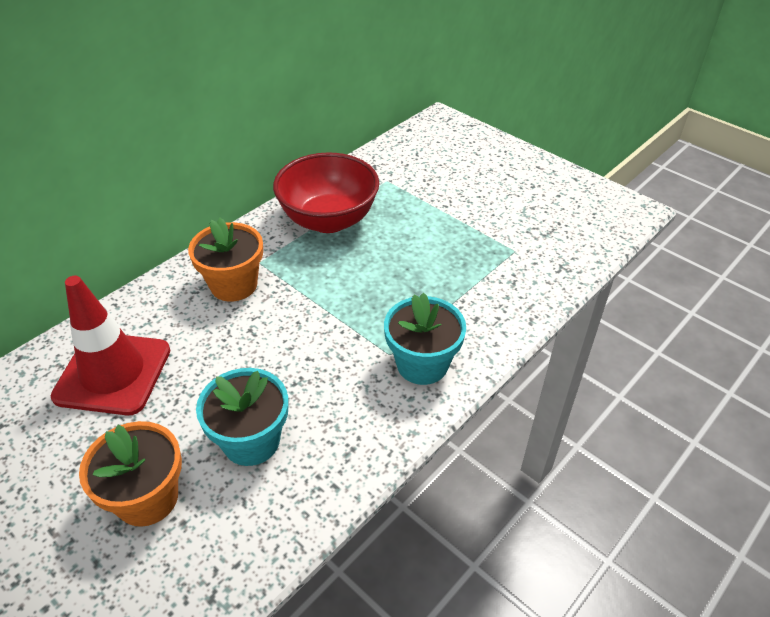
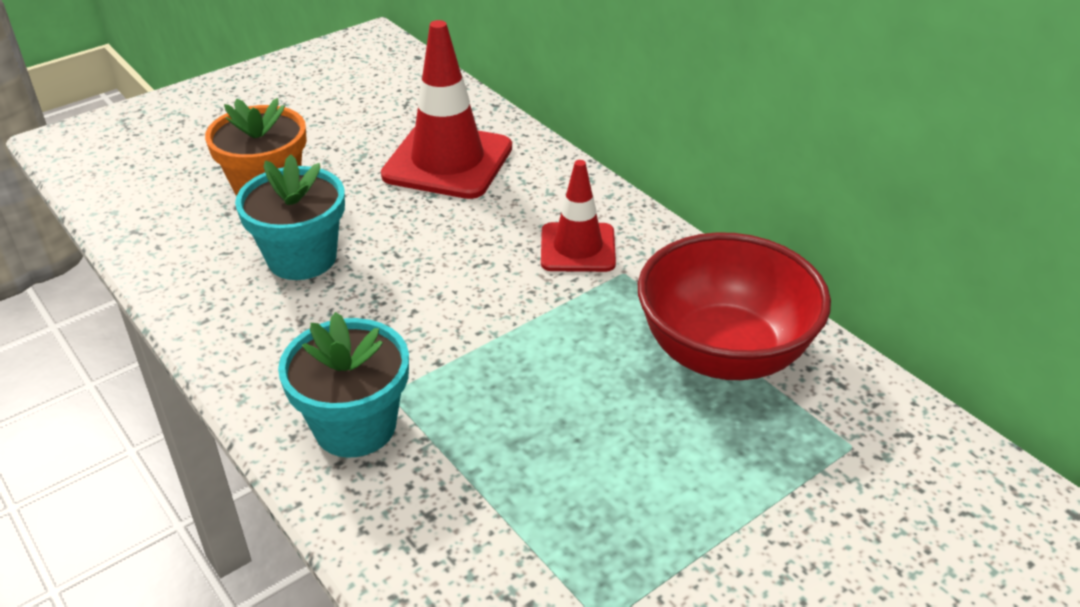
camera: 100 degrees right, 5 degrees down
orange flower pot [188,218,263,301] -> red traffic cone [541,160,616,272]

